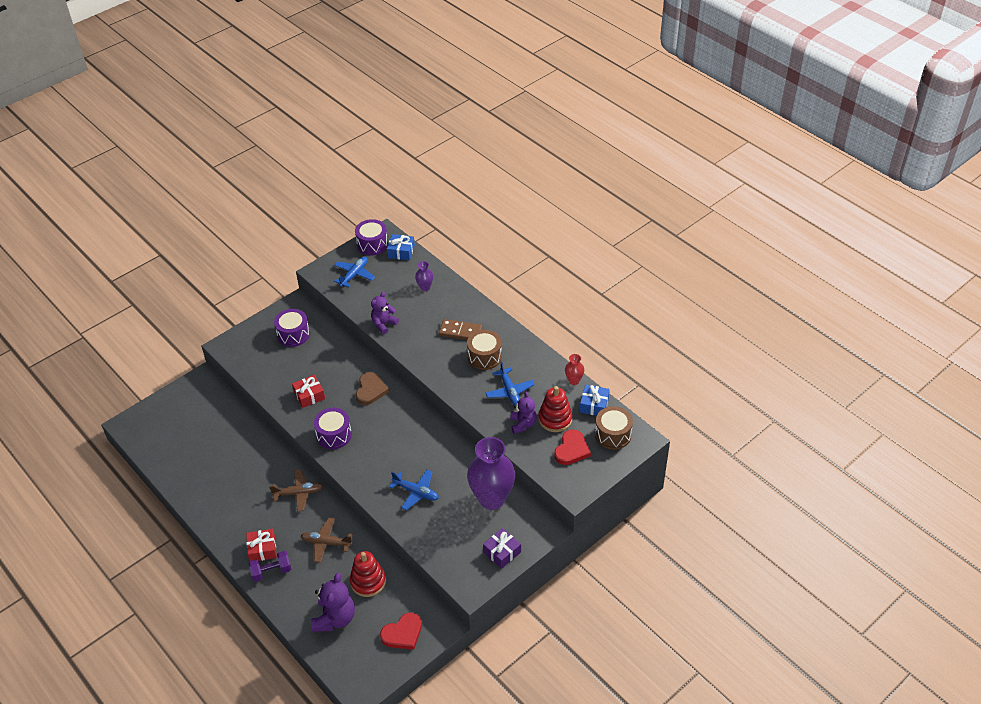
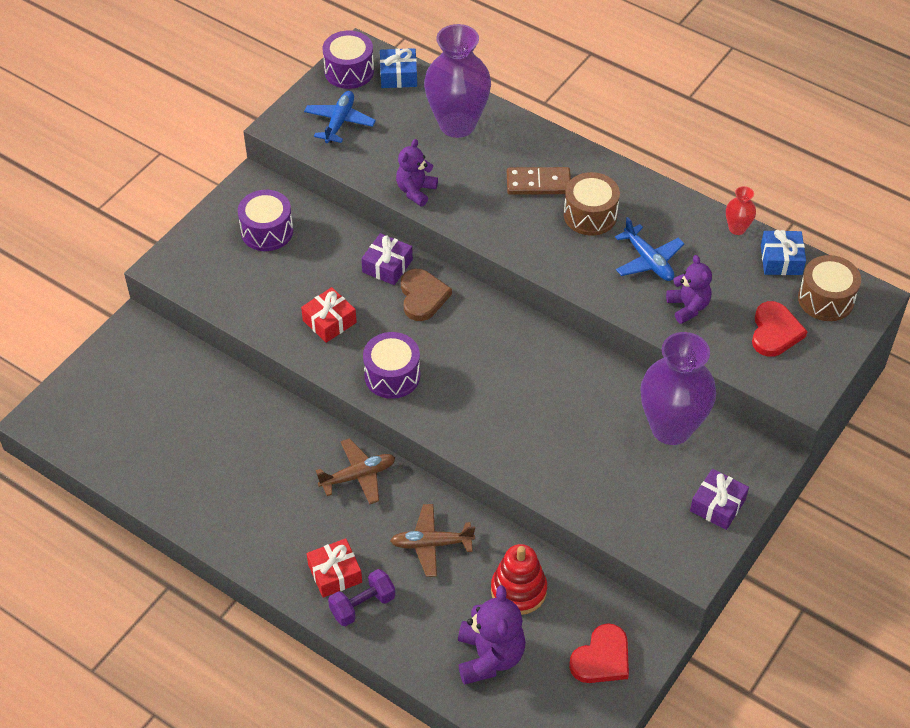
camera: 15 degrees left, 5 degrees up
blue plane [389,470,439,511] -> none
purple vase [415,261,433,291] -> purple vase [424,24,491,138], size x2.30
red stacking toy [538,386,572,432] -> none
none -> purple gift [361,233,413,285]

